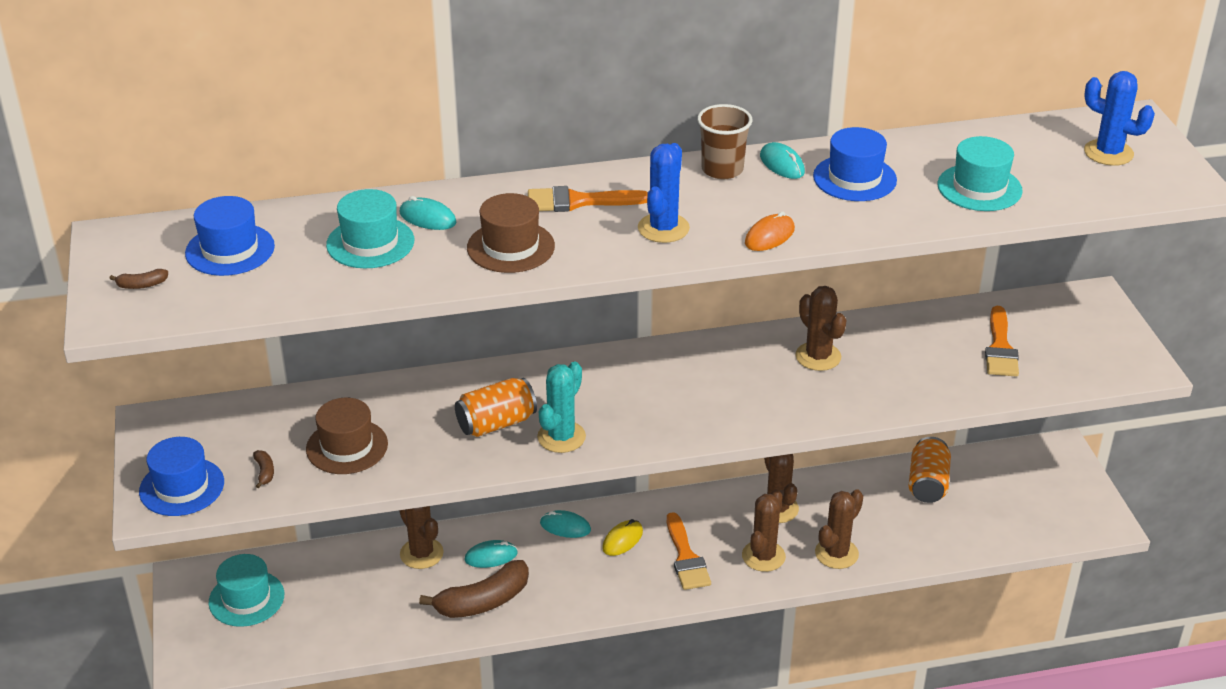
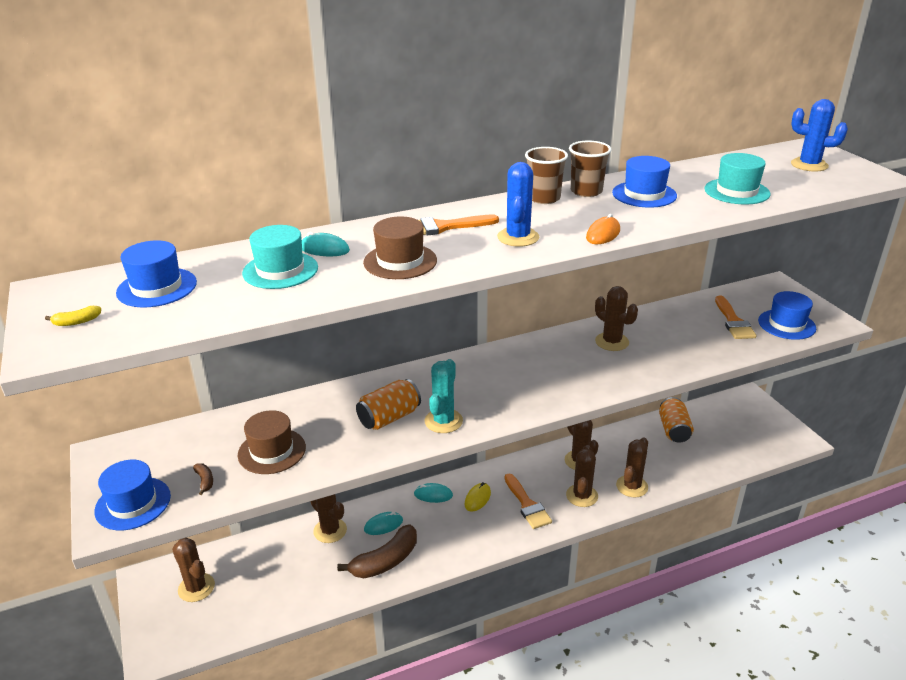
camera: 10 degrees left, 5 degrees down
brown banana [109,269,168,289] -> yellow banana [45,306,101,326]
turquoise hat [209,554,284,627] -> brown cactus [172,538,215,602]
turquoise mouse [760,142,805,179] -> brown cup [569,141,612,197]
none -> blue hat [758,291,816,340]

